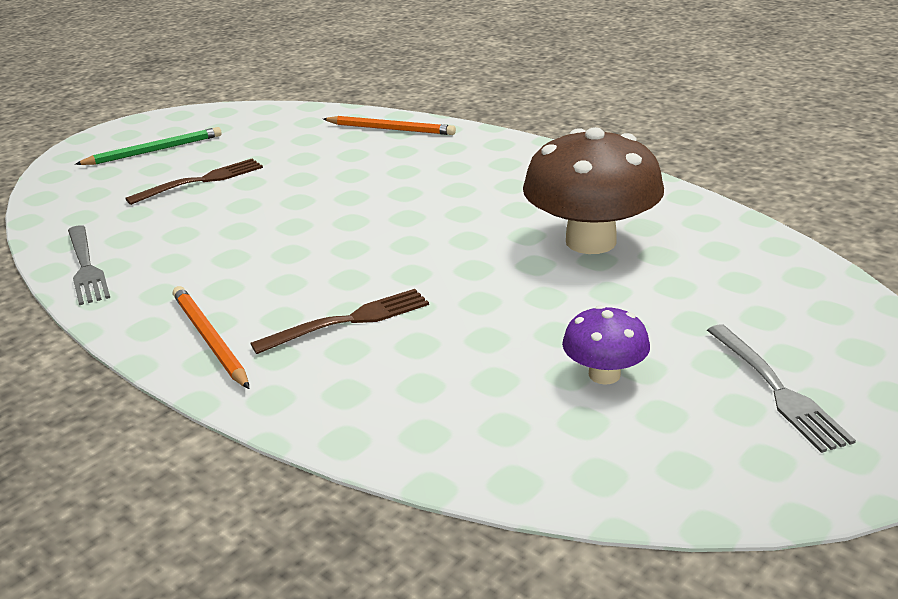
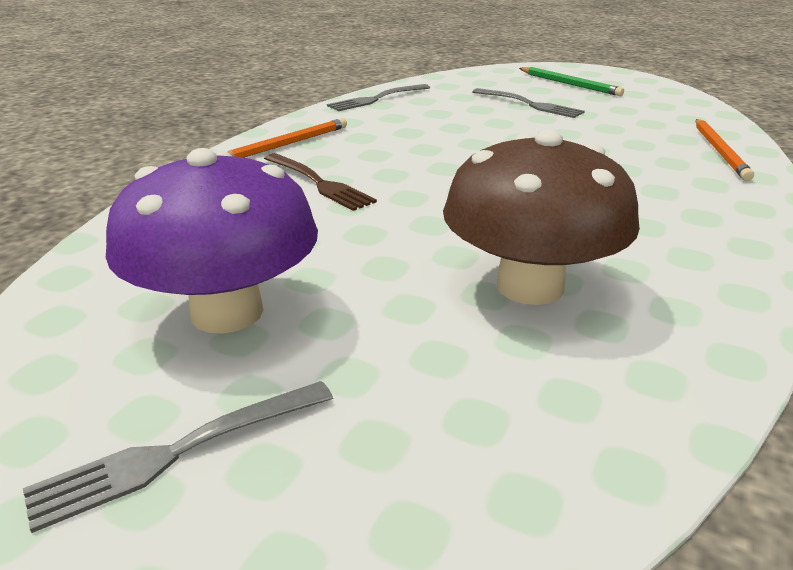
camera: 75 degrees right, 0 degrees up
brown fork [125,159,263,205] -> grey fork [472,88,585,118]
purple mushroom [562,305,650,385] -> purple mushroom [106,148,318,333], size x1.98

